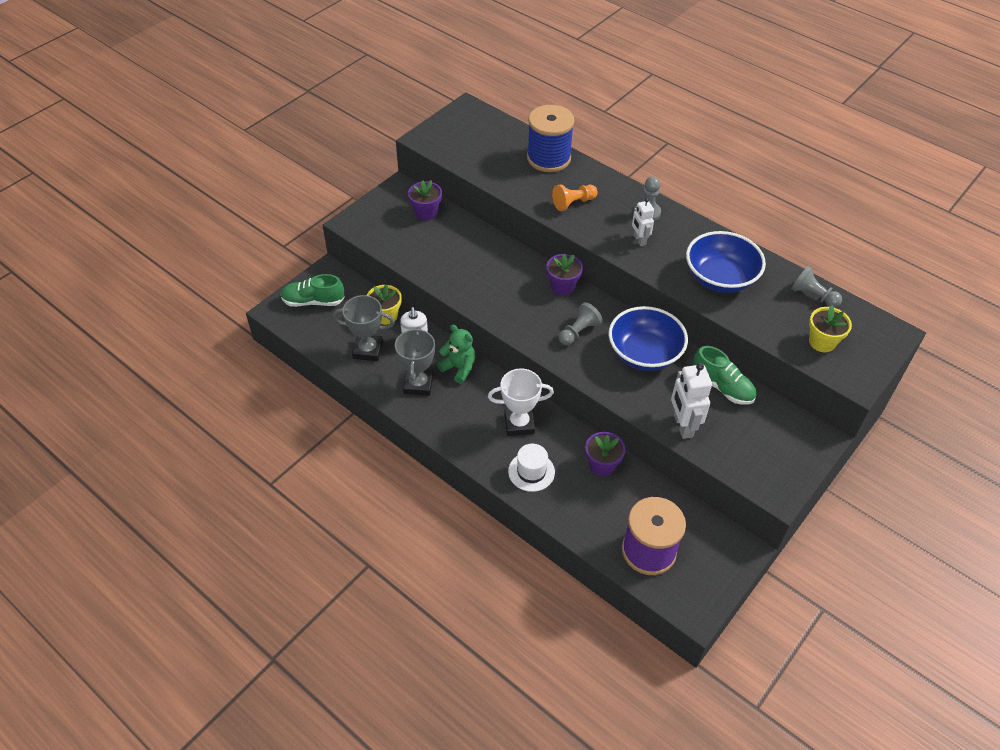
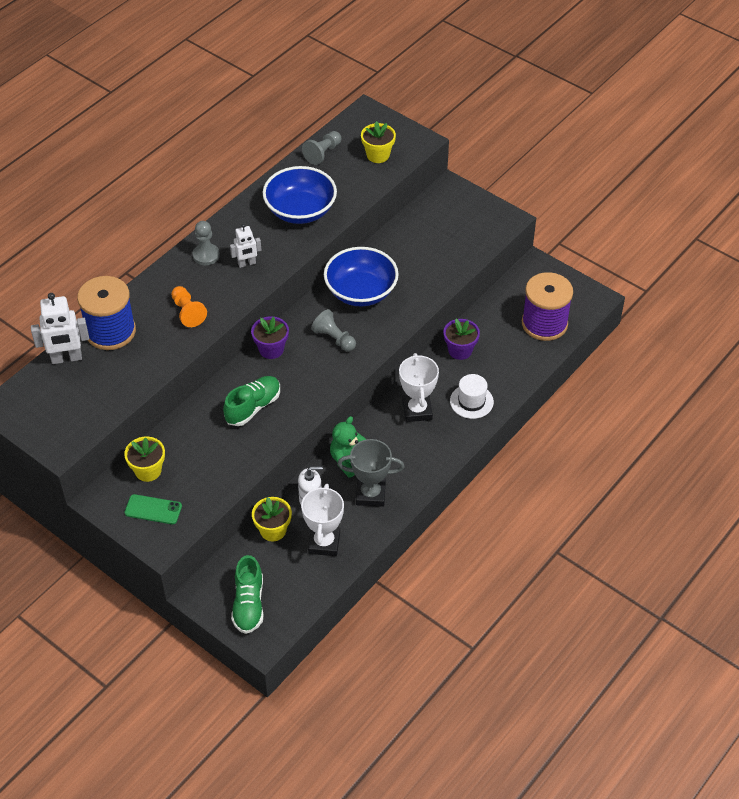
camera: 90 degrees left, 0 degrees up
grey trophy [333,295,395,361] -> white trophy [301,484,344,556]
purple flower pot [408,180,442,220] -> yellow flower pot [124,437,165,482]
white robot [671,363,712,439] -> white robot moved to [31,293,89,364]
green shoe [693,346,756,405] -> green shoe moved to [223,376,280,426]
none -> green phone [124,494,182,524]

